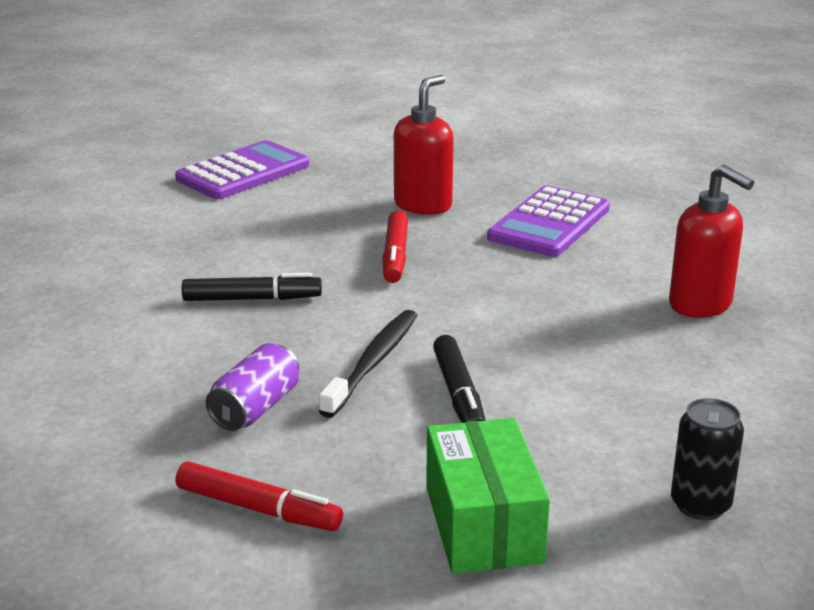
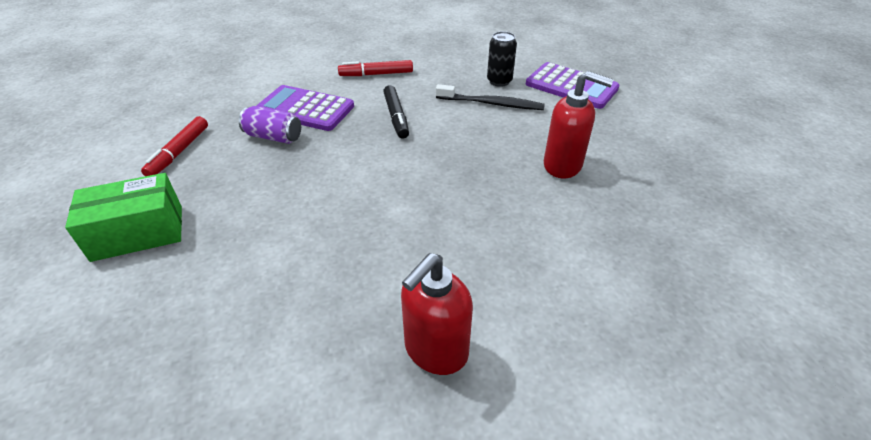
camera: 80 degrees right, 15 degrees up
black toothbrush [319,310,418,418] -> black toothbrush moved to [436,84,545,110]
red marker [382,210,408,283] -> red marker moved to [338,60,413,76]
black marker [433,335,486,423] -> none
purple calculator [487,186,610,257] -> purple calculator moved to [256,85,354,131]
black can [671,398,744,520] -> black can moved to [487,31,517,87]

